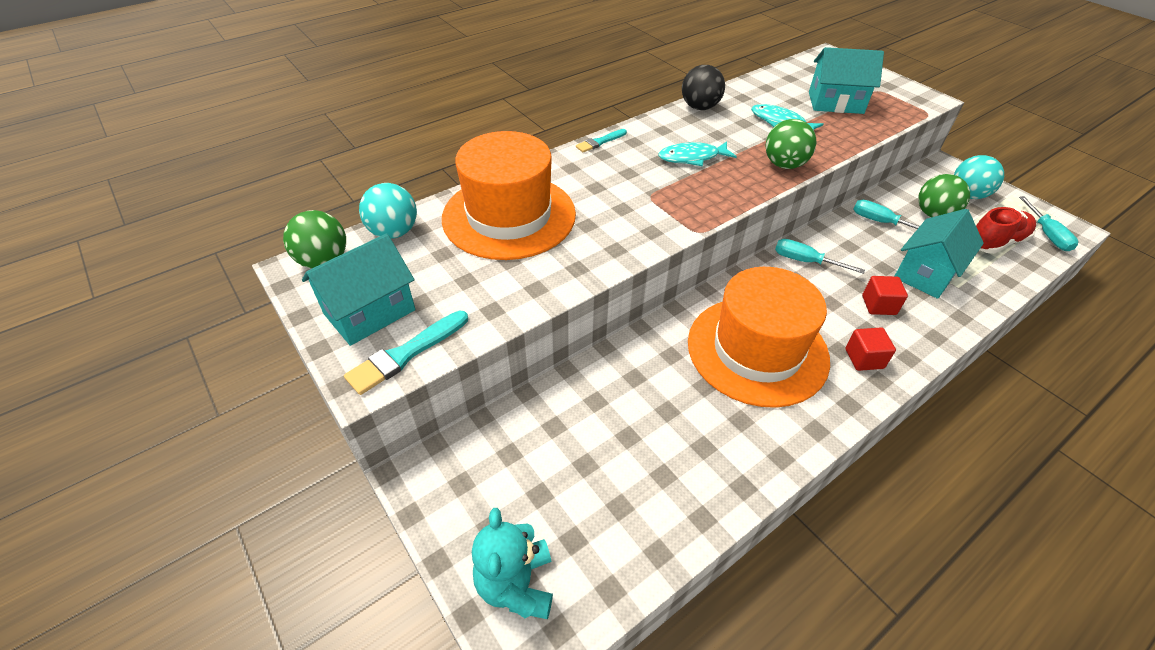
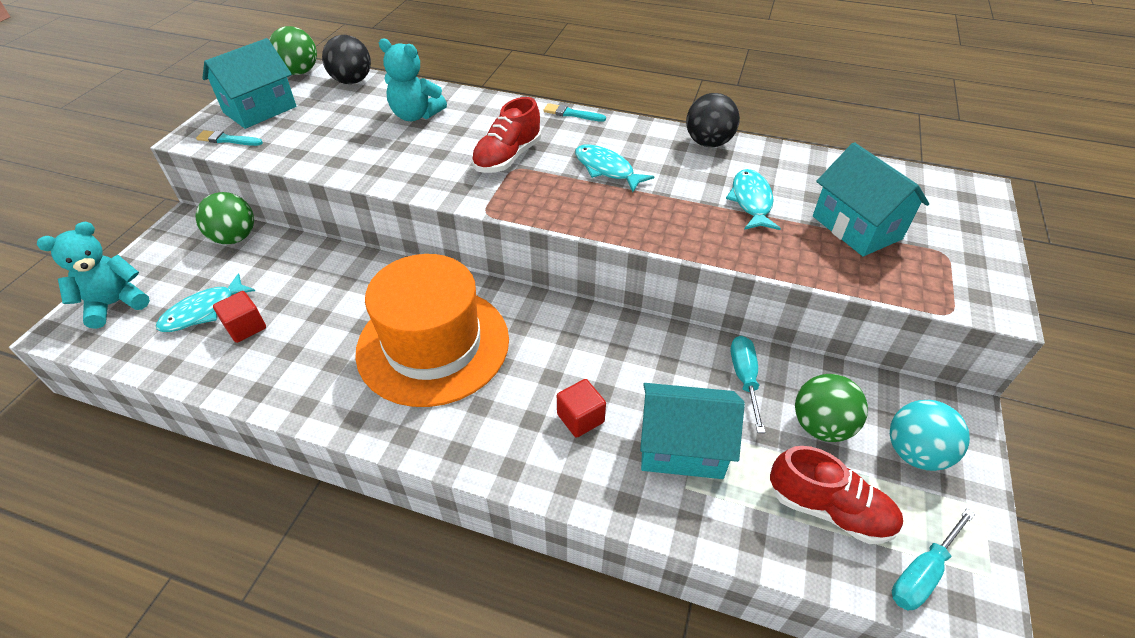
camera: 55 degrees right, 0 degrees up
turquoise house [302,233,415,346] -> turquoise house turned 60 degrees counterclockwise [202,38,297,129]
turquoise brush [344,311,468,395] -> turquoise brush [196,130,263,146], size x0.63
turquoise ball [359,183,417,239] -> black ball [322,35,371,84]
orange hat [442,131,576,260] -> turquoise teddy bear [379,39,447,121]
green ball [765,119,817,169] -> green ball moved to [196,192,254,244]
turquoise screwdriver [775,239,865,274] -> none
red cube [845,327,896,371] -> red cube moved to [213,291,266,343]
none -> turquoise fish [156,273,255,332]
none -> red shoe [471,97,541,173]

